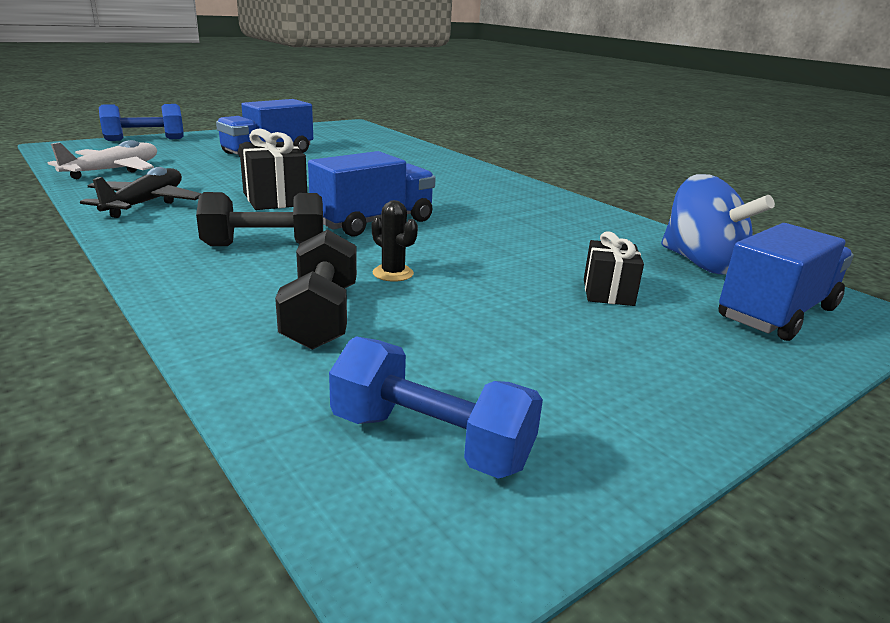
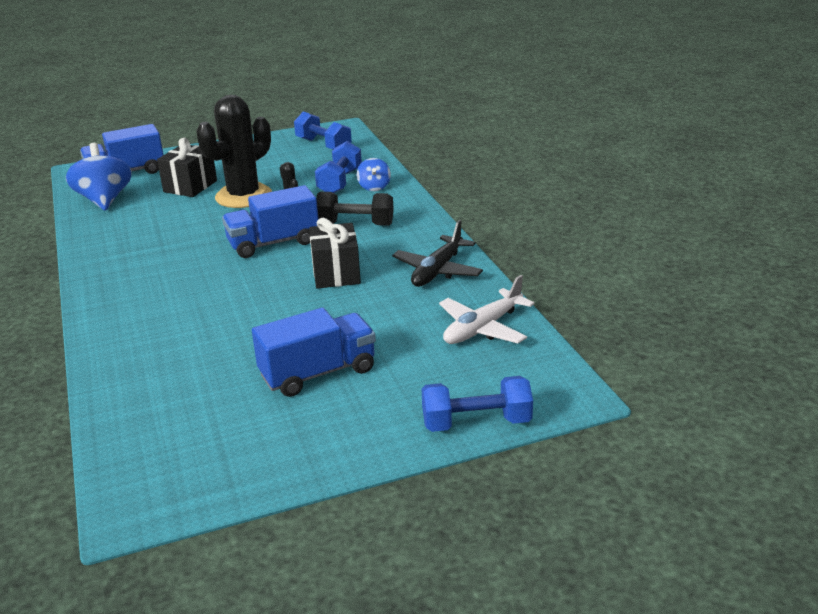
camera: 160 degrees left, 5 degrees up
black dumbbell [275,229,357,350] -> blue dumbbell [315,141,362,193]
black gift [584,231,644,306] -> black gift [157,138,217,197], size x1.50
none -> black cactus [196,95,272,208]
none -> blue spinning top [357,158,391,191]

